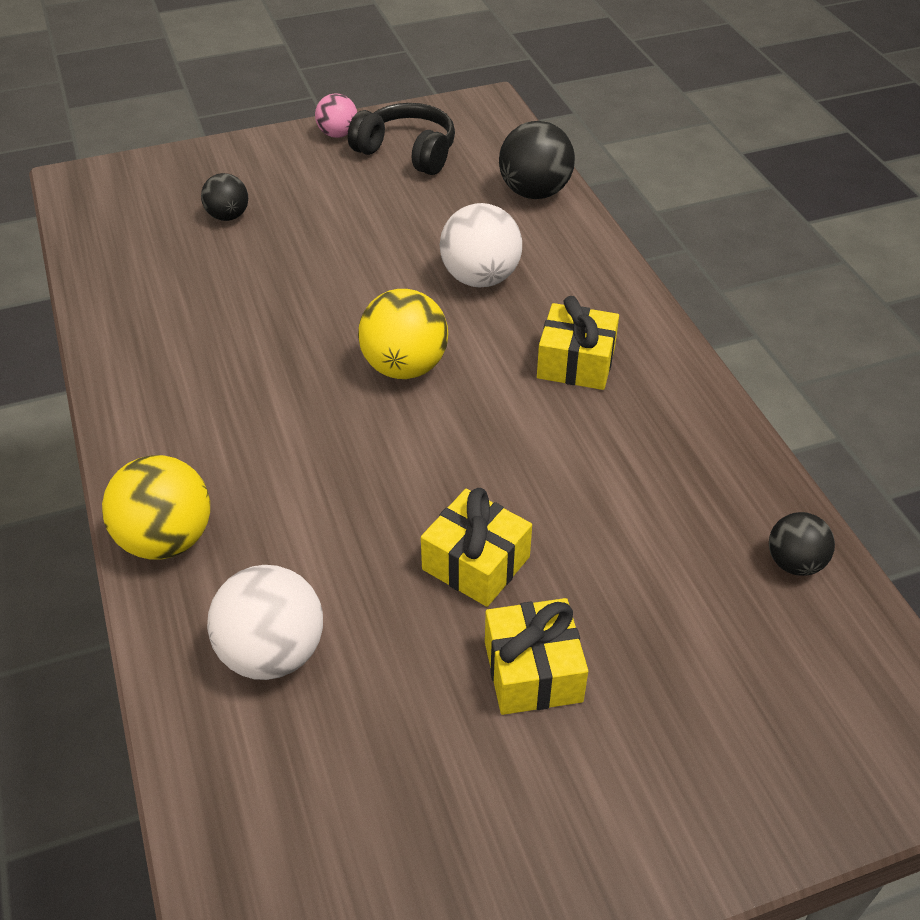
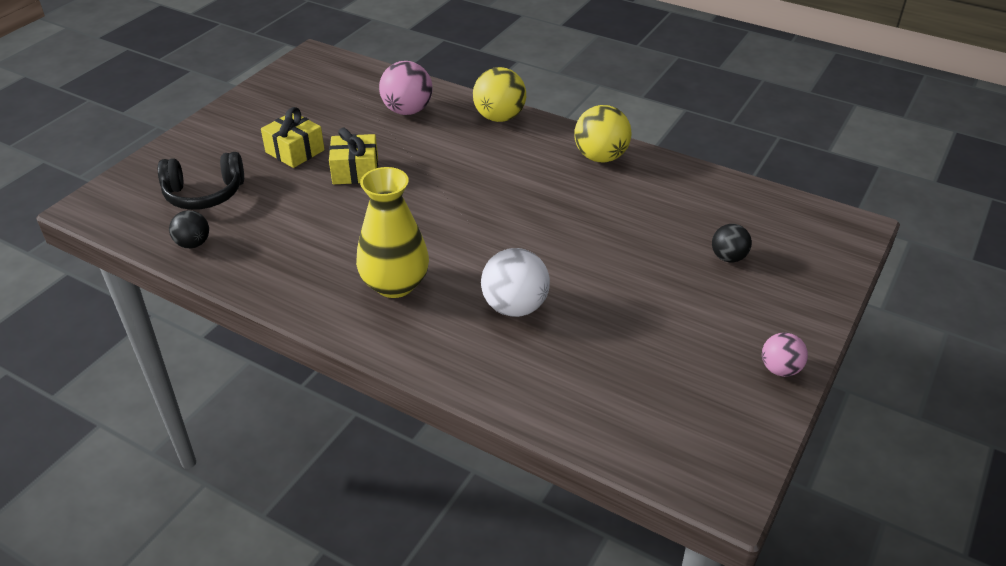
camera: 140 degrees right, 5 degrees down
white ball [207,565,323,680] -> pink ball [379,61,432,115]
black headphones [348,103,455,175] -> black headphones moved to [158,152,244,210]
yellow ball [358,289,448,379] -> yellow ball moved to [574,105,632,162]
black ball [499,121,575,199] -> none
yellow gift [537,296,619,390] -> yellow vase [356,167,429,298]

